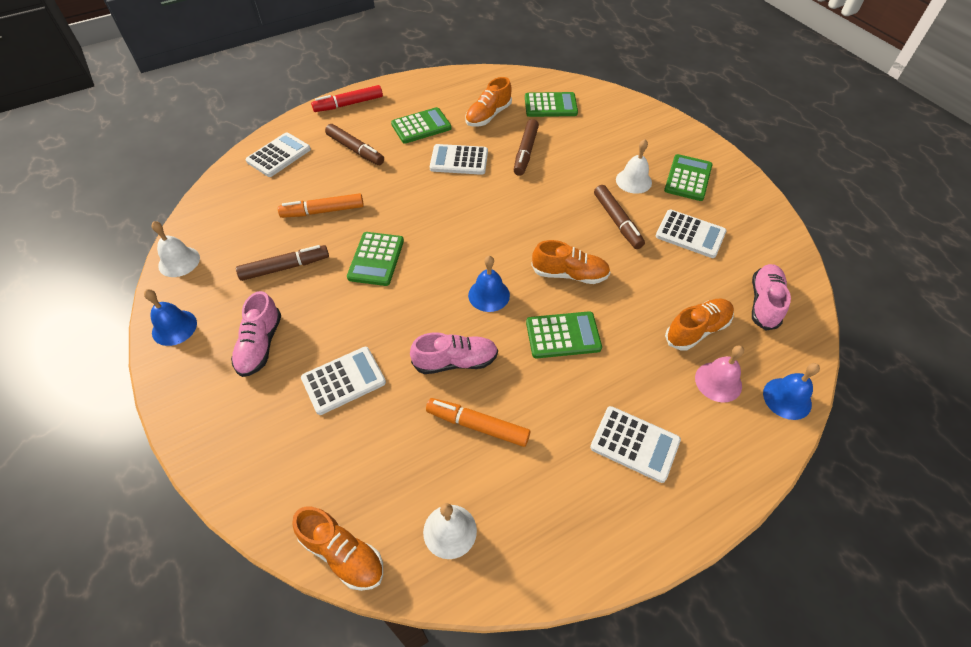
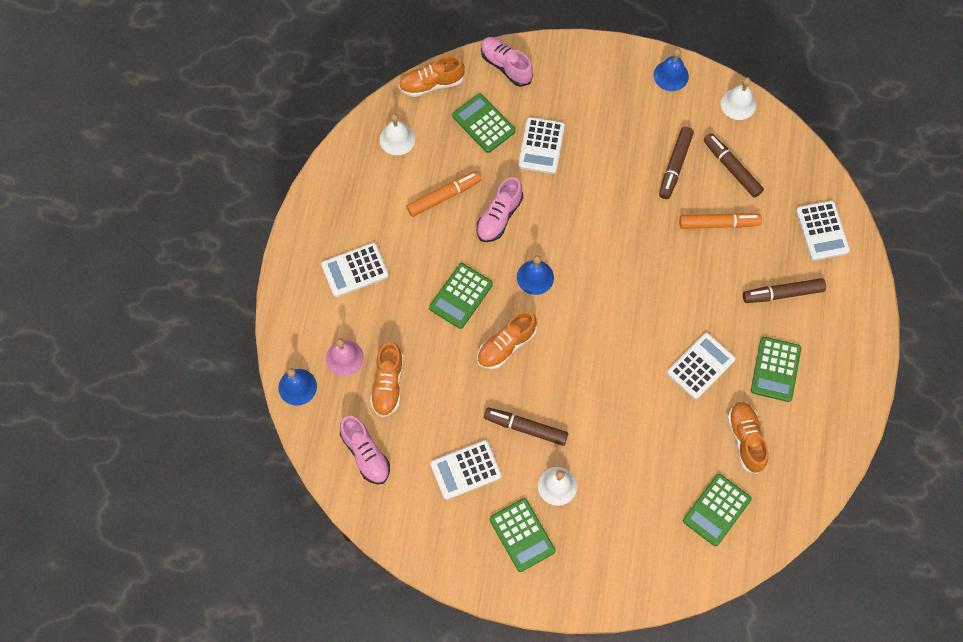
camera: 130 degrees right, 15 degrees up
pink shoe [231,291,282,377] -> pink shoe moved to [481,37,533,87]
orange marker [278,193,364,218] -> orange marker turned 60 degrees clockwise [679,213,762,229]
red marker [311,85,383,112] -> none
green calculator [347,232,404,286] -> green calculator moved to [452,93,515,153]
brown marker [514,119,539,176] -> brown marker moved to [704,133,764,198]

